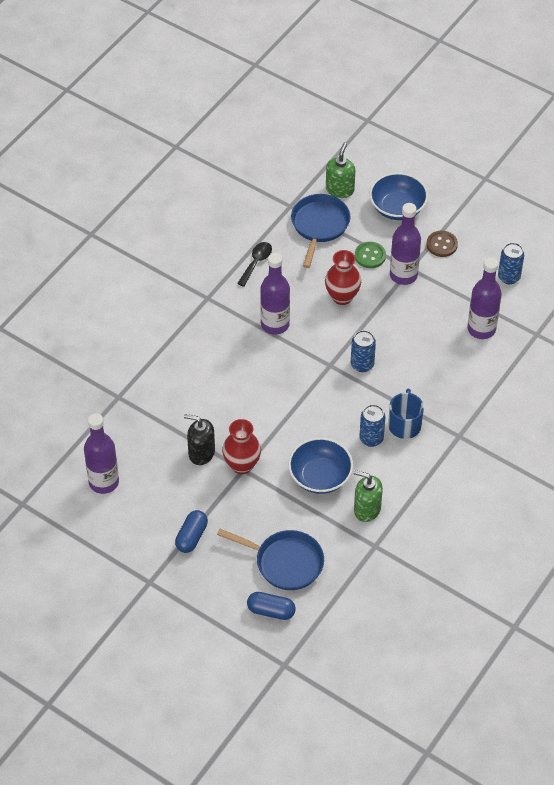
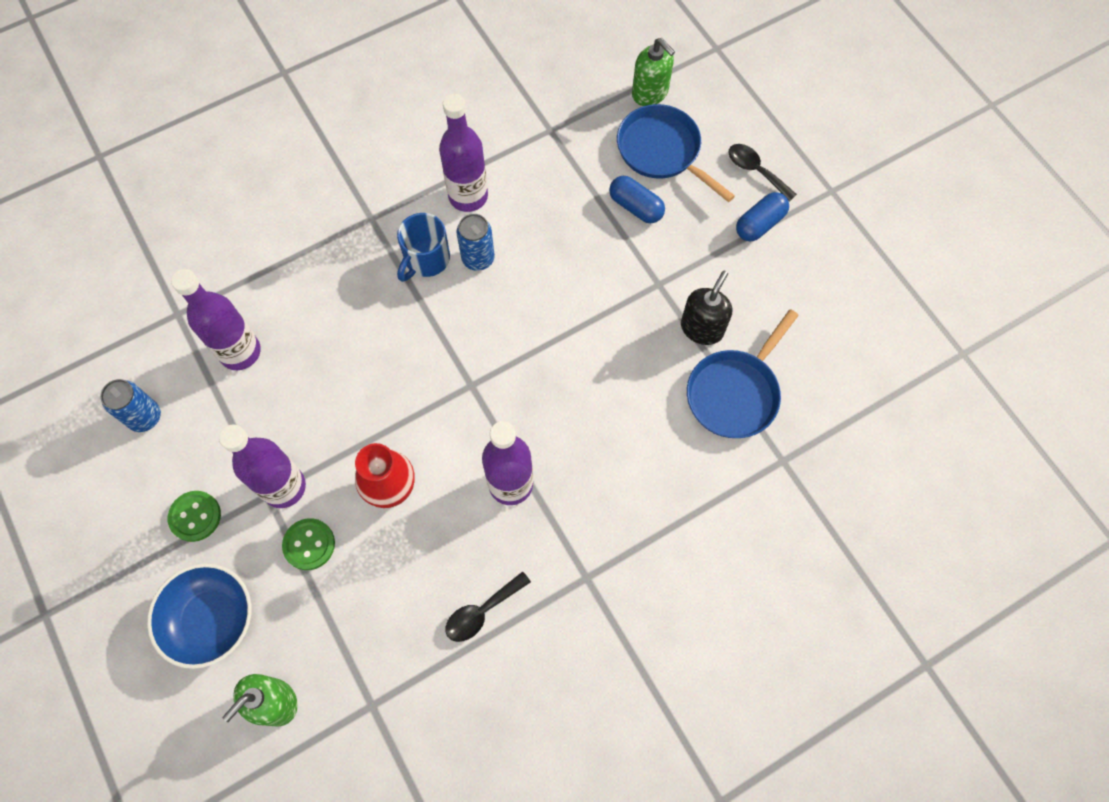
camera: 155 degrees left, 15 degrees up
purple bottle [84,413,119,494] -> purple bottle moved to [439,94,488,212]
black soap dispenser [184,414,215,465] -> black soap dispenser turned 105 degrees counterclockwise [681,271,732,345]
red vase [222,419,261,474] -> none
blue capsule [247,592,296,620] -> blue capsule moved to [609,176,665,223]
blue bowl [288,437,353,494] -> none
blue pan [291,194,350,268] -> blue pan moved to [687,309,799,438]
blue can [351,330,376,372] -> none
green soap dispenser [353,470,383,522] -> green soap dispenser moved to [632,38,675,106]
brown button [427,231,458,257] -> green button [168,491,221,542]
none -> black spoon [729,144,797,202]

